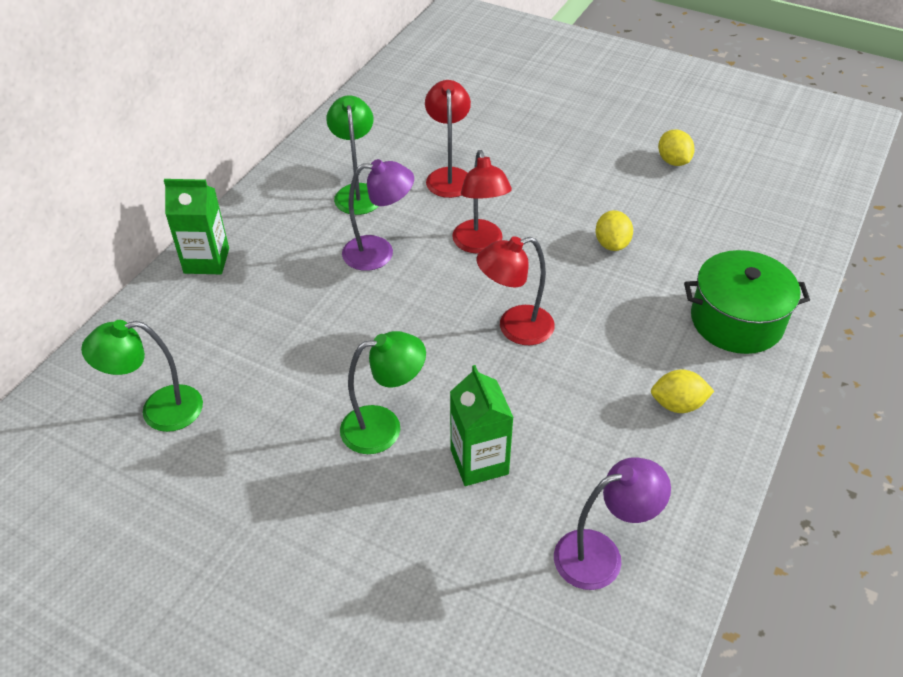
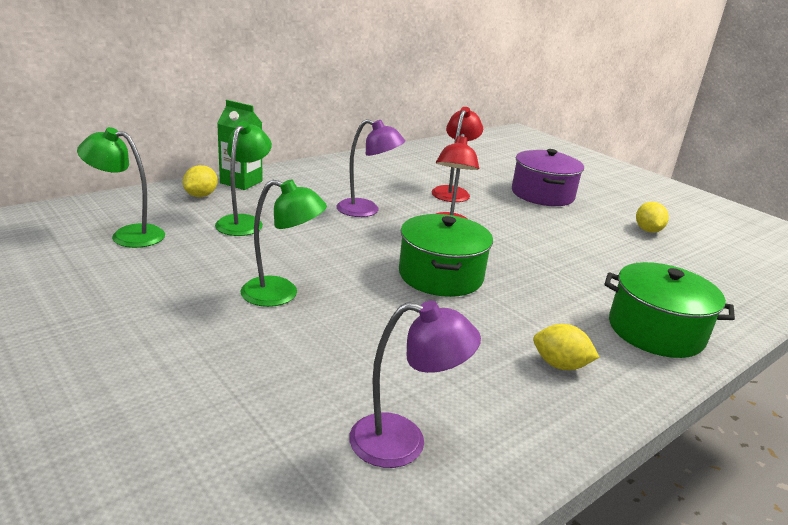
camera: 20 degrees right, 20 degrees down
green lamp [326,95,378,215] -> green lamp moved to [215,121,272,236]
green carton [450,365,514,486] -> none
red lamp [476,236,555,345] -> green pot [399,214,493,297]
yellow lemon [595,210,633,251] -> yellow lemon moved to [183,165,218,197]
none -> purple pot [512,149,584,206]

